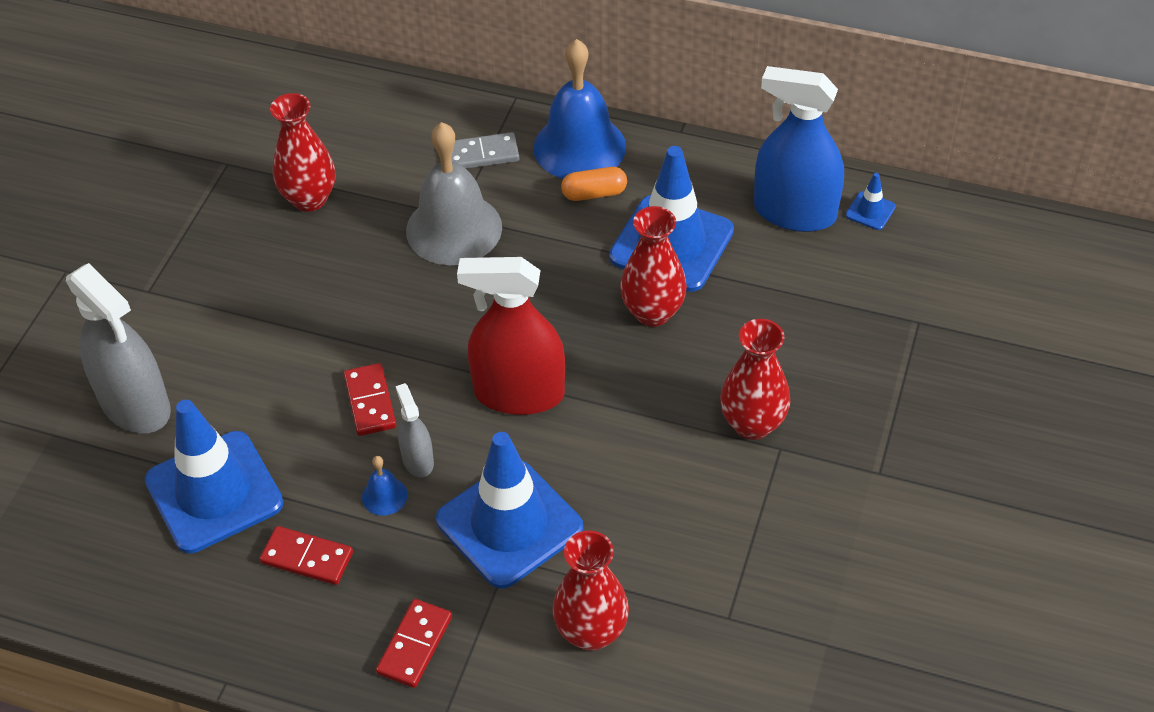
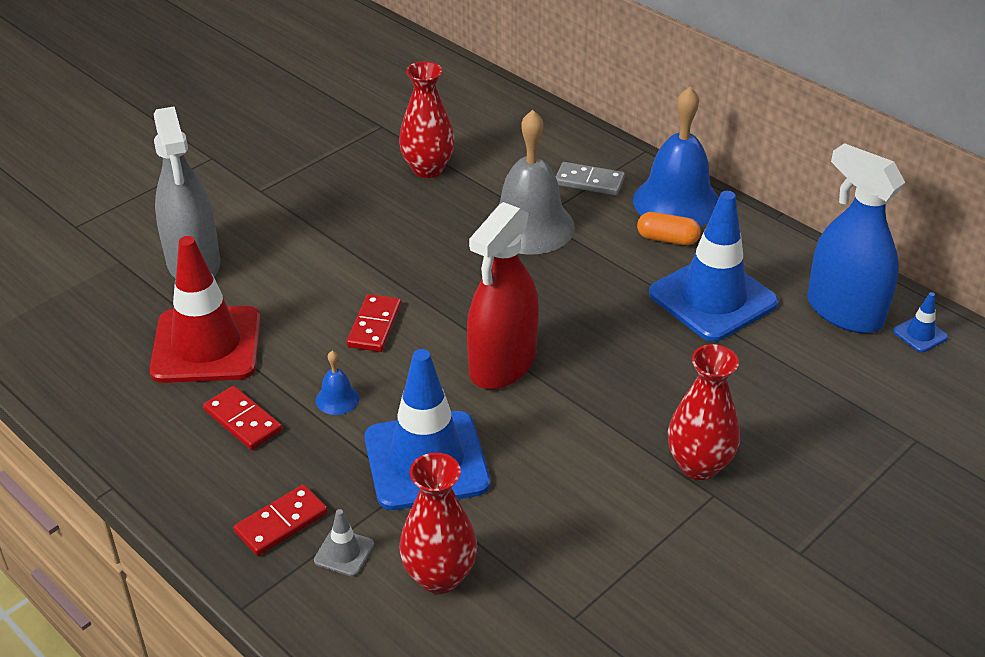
camera: 25 degrees right, 10 degrees down
blue traffic cone [145,400,283,553] -> red traffic cone [149,236,261,383]
grey spray bottle [396,383,434,478] -> none
red spray bottle [457,257,565,415] -> red spray bottle turned 90 degrees counterclockwise [467,202,539,389]
red vase [620,206,687,327] -> none
none -> grey traffic cone [314,509,374,576]

